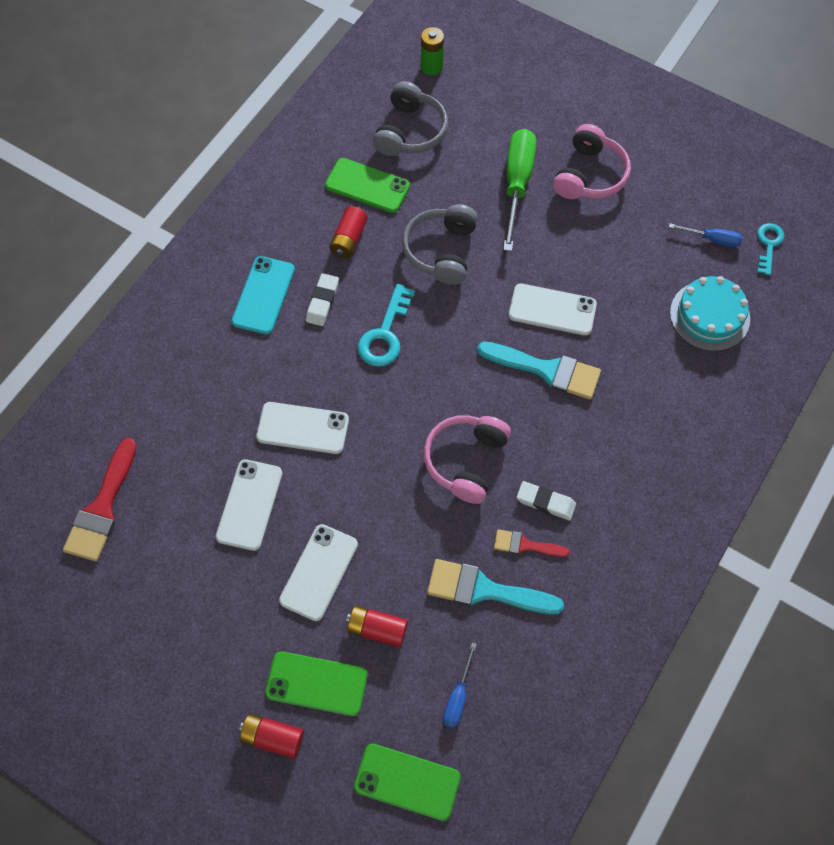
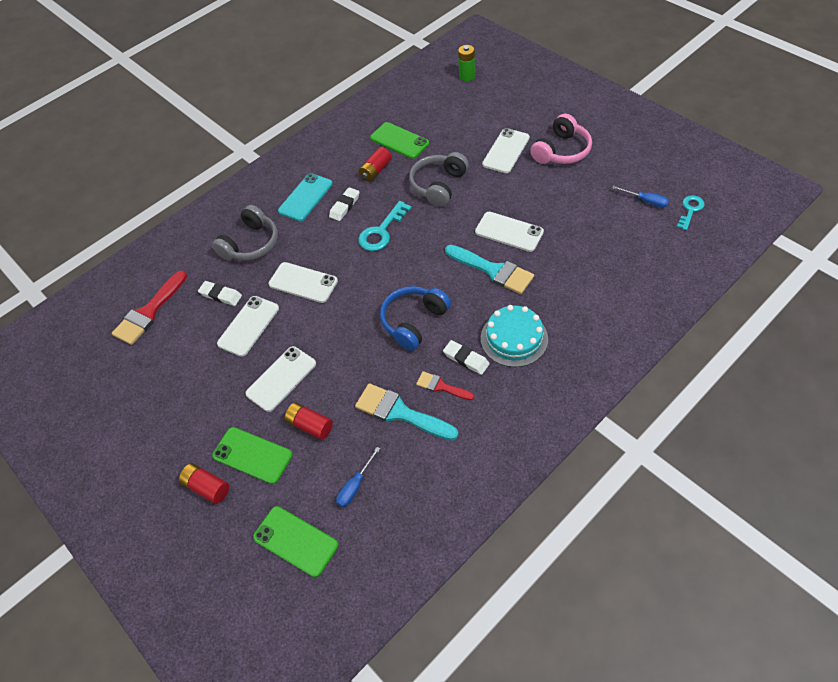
camera: 20 degrees right, 10 degrees down
grey headphones [373,81,448,156] -> grey headphones moved to [212,205,278,261]
pink headphones [424,415,511,504] -> blue headphones [380,286,451,351]
green screwdriver [503,129,536,251] -> white phone [482,128,530,173]
turquoise cake [670,276,750,351] -> turquoise cake moved to [481,305,548,367]
none -> white eraser [198,281,242,306]

